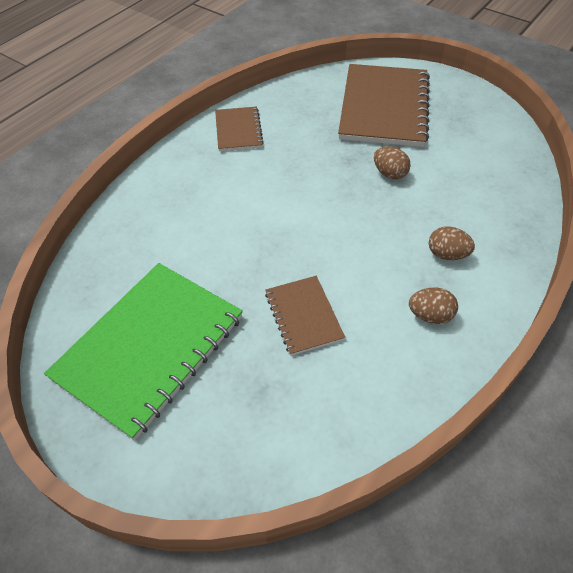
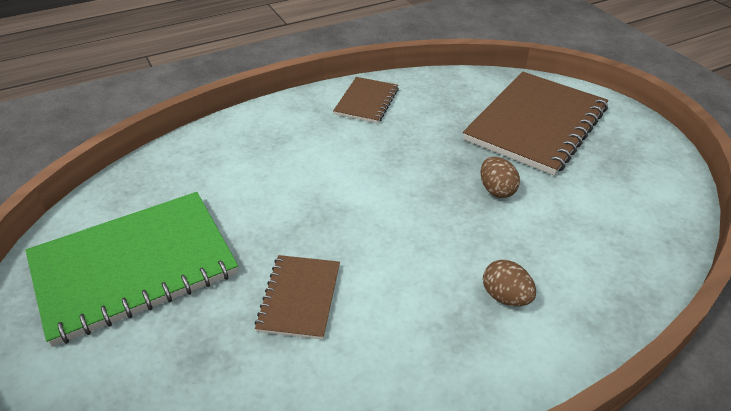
camera: 25 degrees right, 10 degrees down
brown egg [409,287,458,324] -> none

